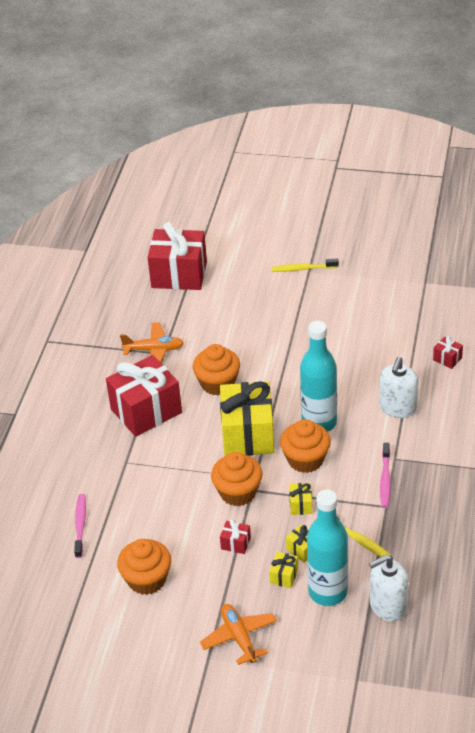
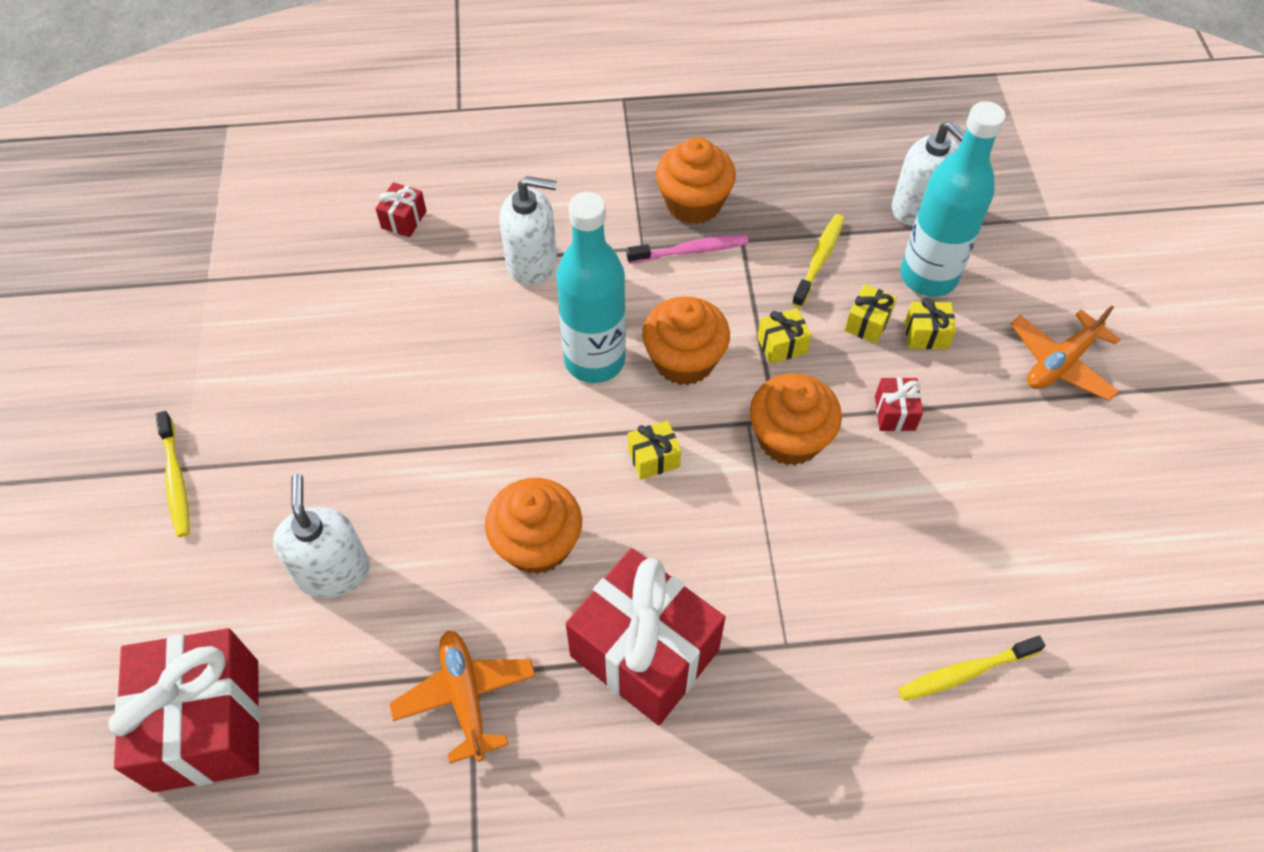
camera: 110 degrees left, 15 degrees up
pink toothbrush [74,494,86,558] -> yellow toothbrush [898,636,1045,701]
orange cupcake [117,539,171,595] -> orange cupcake moved to [656,137,736,224]
yellow gift [220,381,274,456] -> yellow gift [628,421,681,480], size x0.41
none -> white soap dispenser [273,474,370,598]

